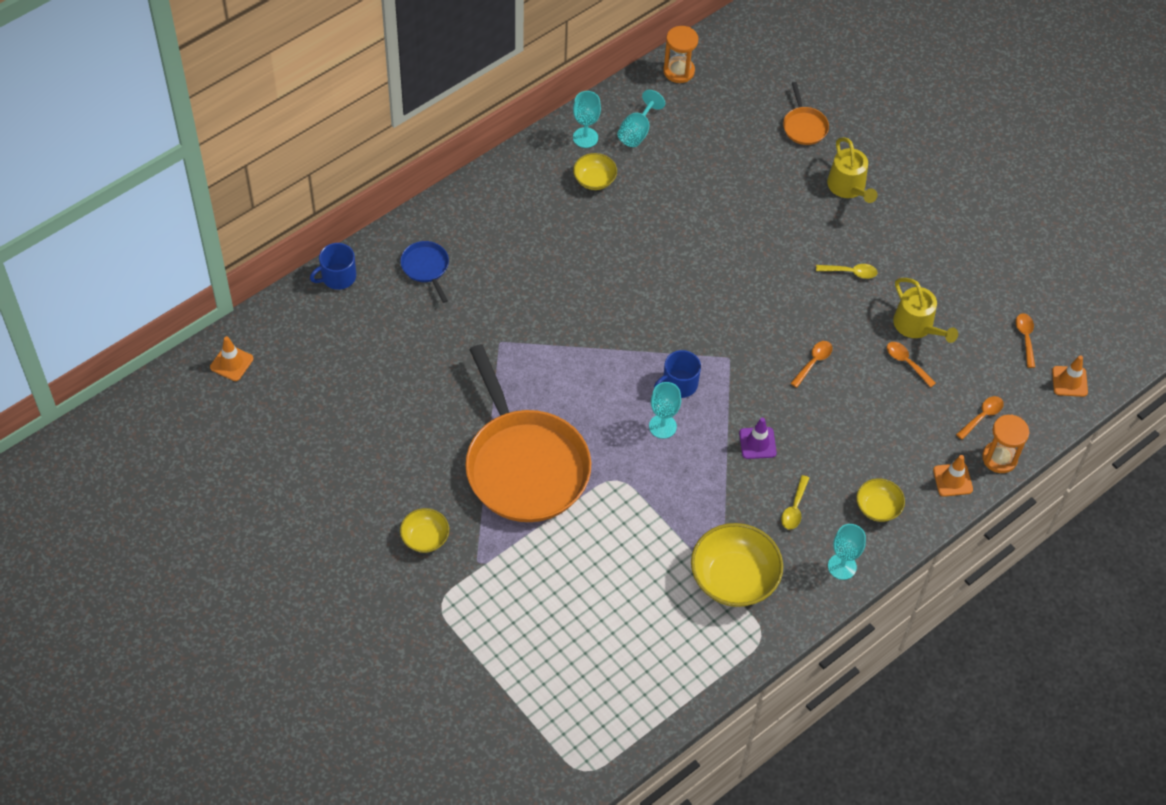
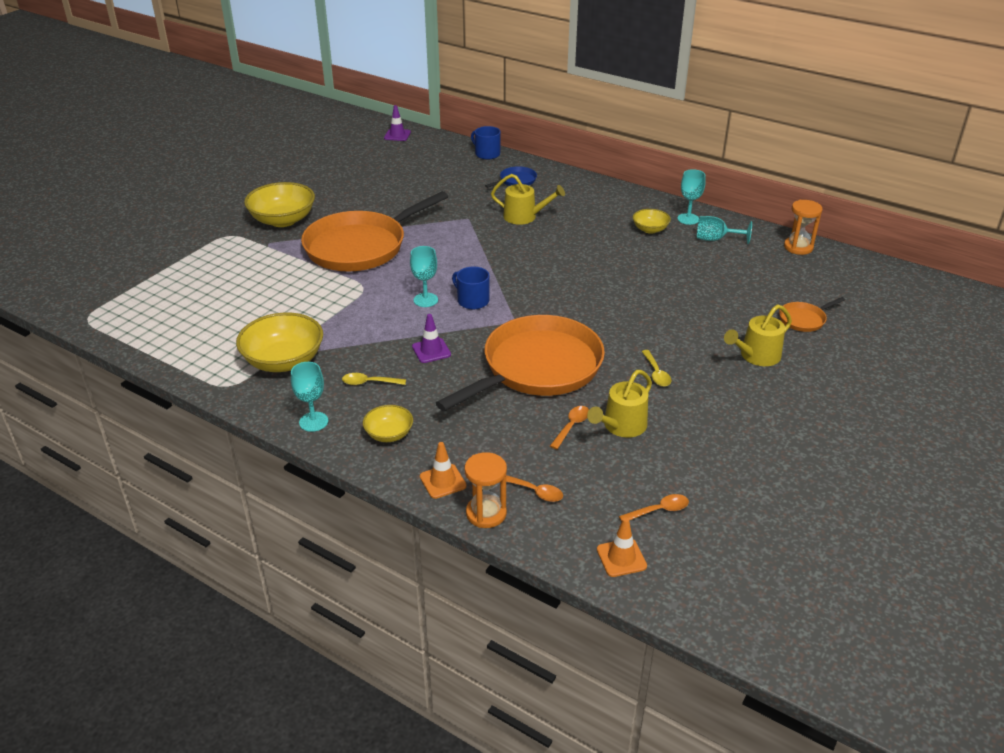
camera: 75 degrees right, 20 degrees down
orange traffic cone [210,336,254,381] -> purple traffic cone [384,105,411,141]
yellow bowl [400,508,449,553] -> yellow bowl [244,182,315,227], size x1.85
orange spoon [790,341,832,388] -> orange pan [436,315,605,411]
none -> yellow watering can [491,174,565,225]

